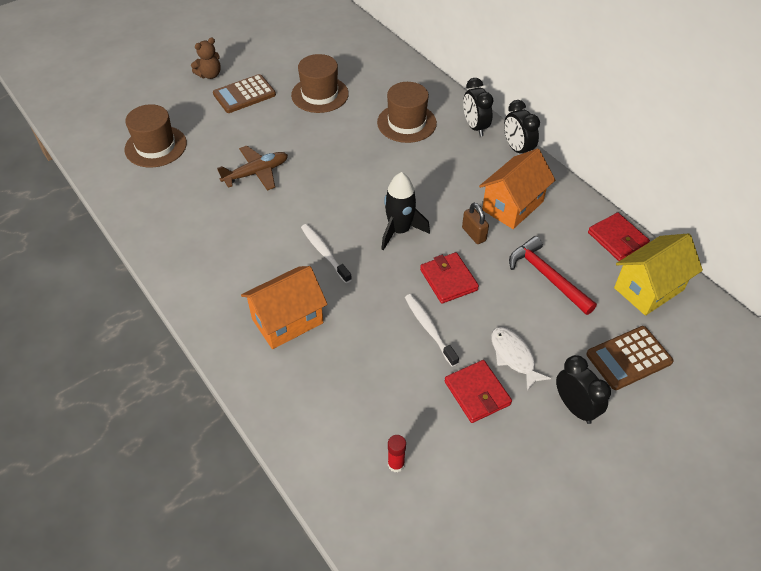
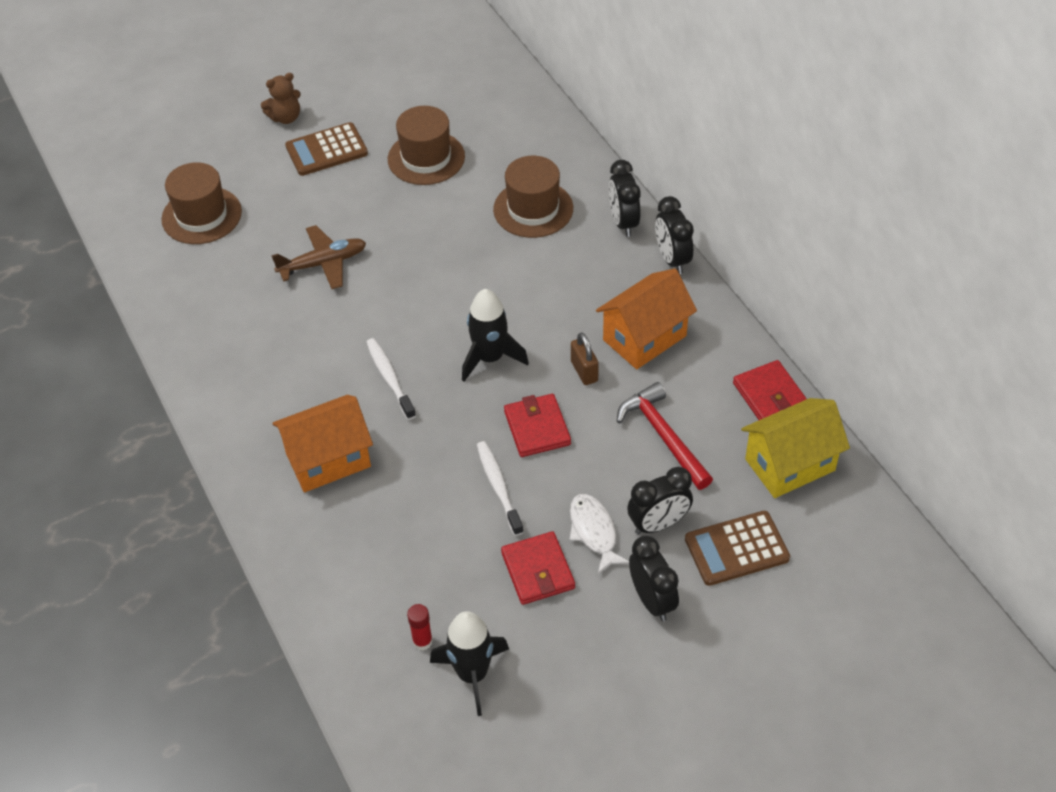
camera: 10 degrees right, 0 degrees up
none -> black rocket [430,611,509,716]
none -> black clock [627,466,693,535]

